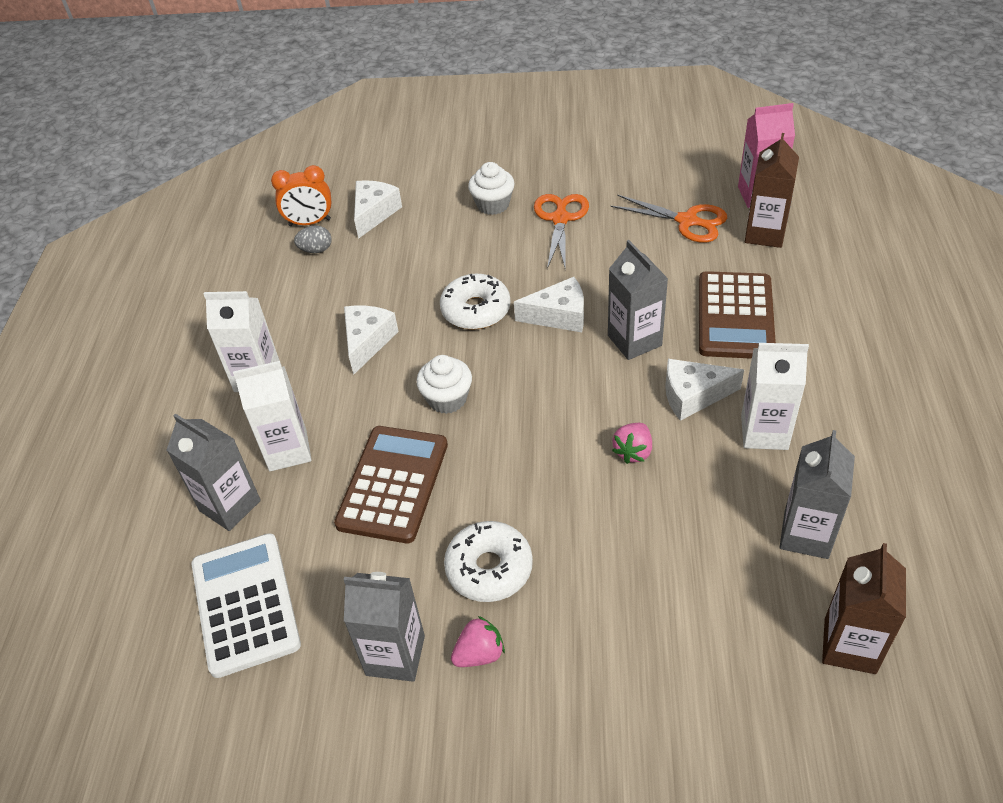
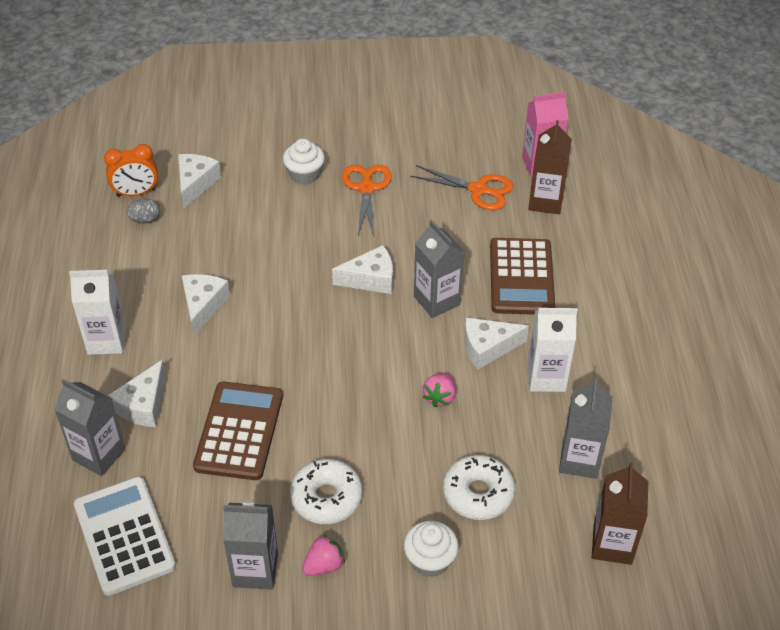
camera: 10 degrees left, 0 degrees up
white carton [233,361,312,471] -> white cheese [108,360,166,427]
white cupcake [416,355,472,414] -> white cupcake moved to [404,521,459,577]
white donut [440,274,511,330] -> white donut moved to [443,455,515,520]

